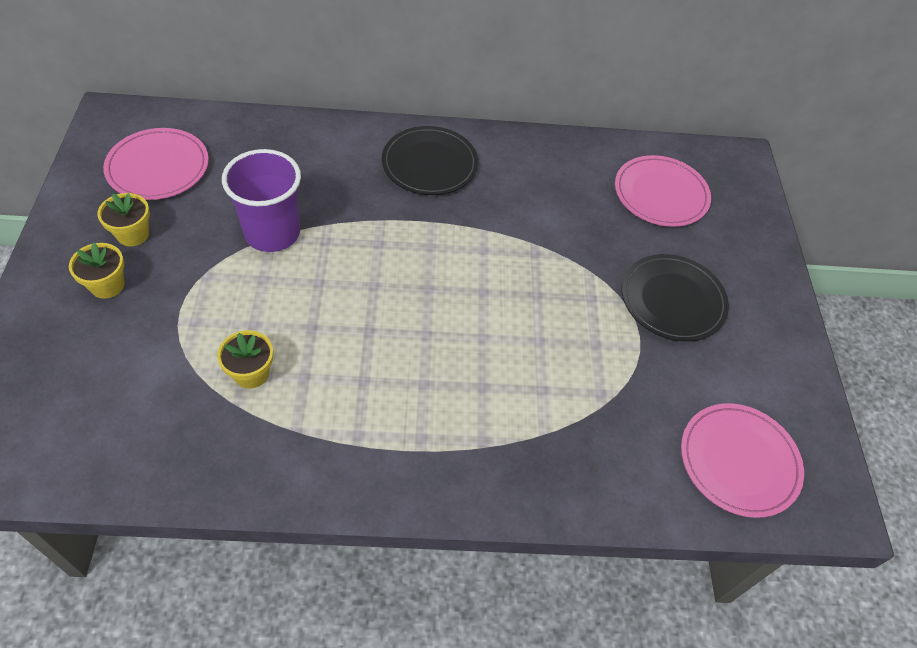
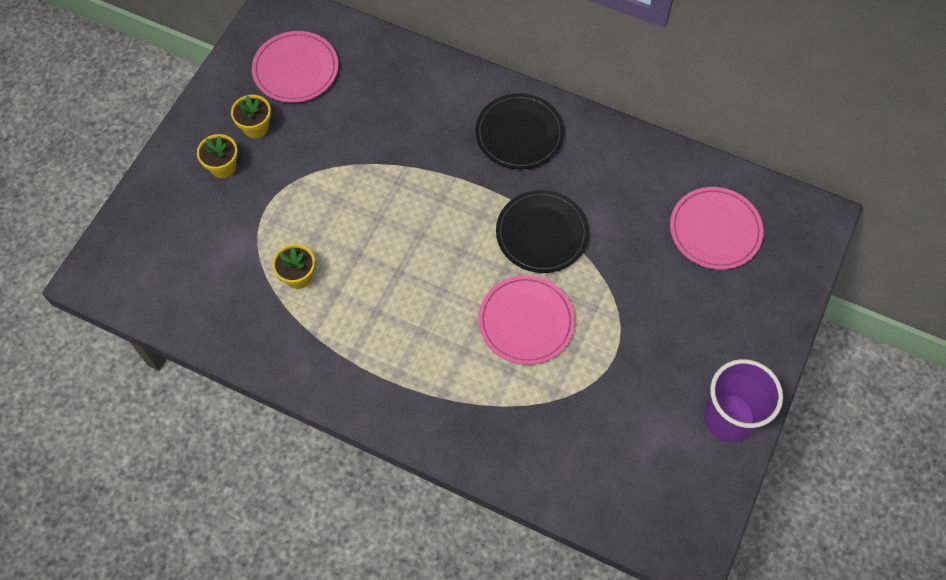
camera: 30 degrees right, 10 degrees up
purple cup [222,149,301,252] -> purple cup moved to [704,359,783,442]
black plate [622,254,729,341] -> black plate moved to [496,190,589,273]
pink plate [681,403,804,518] -> pink plate moved to [478,275,575,365]

